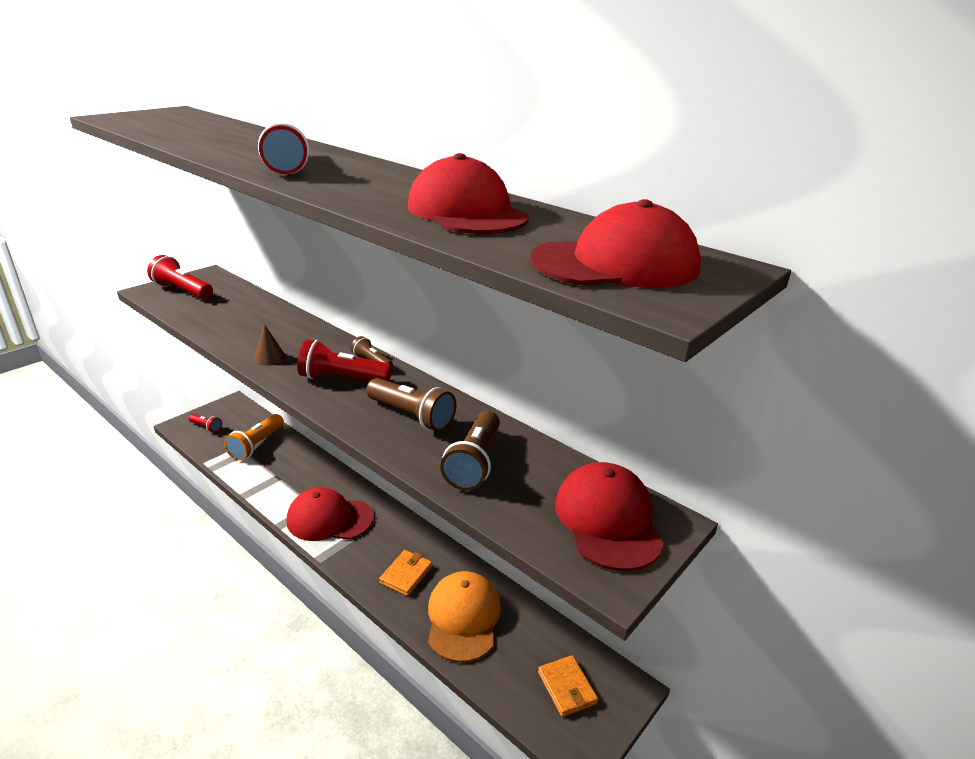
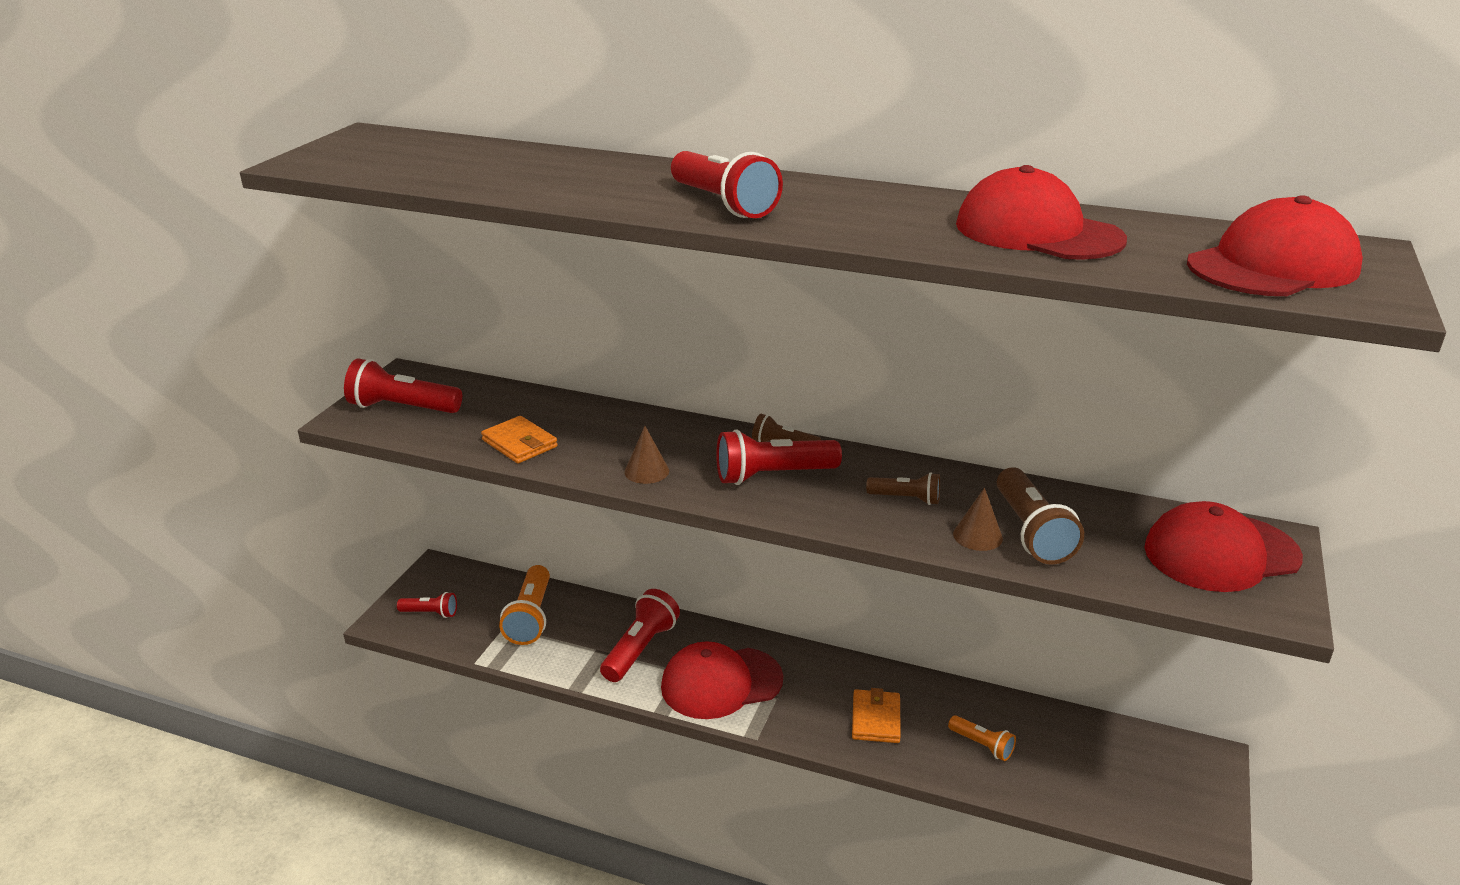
camera: 20 degrees left, 0 degrees up
brown flashlight [366,378,456,432] -> brown flashlight [866,472,940,505], size x0.57
orange cap [428,571,501,662] -> orange flashlight [948,715,1016,761]
orange wallet [538,655,598,717] -> orange wallet moved to [481,416,558,463]
red cap [555,462,664,571] -> red cap turned 75 degrees counterclockwise [1145,501,1303,592]
none -> red flashlight [600,589,680,682]
none -> brown cone [953,488,1003,551]

